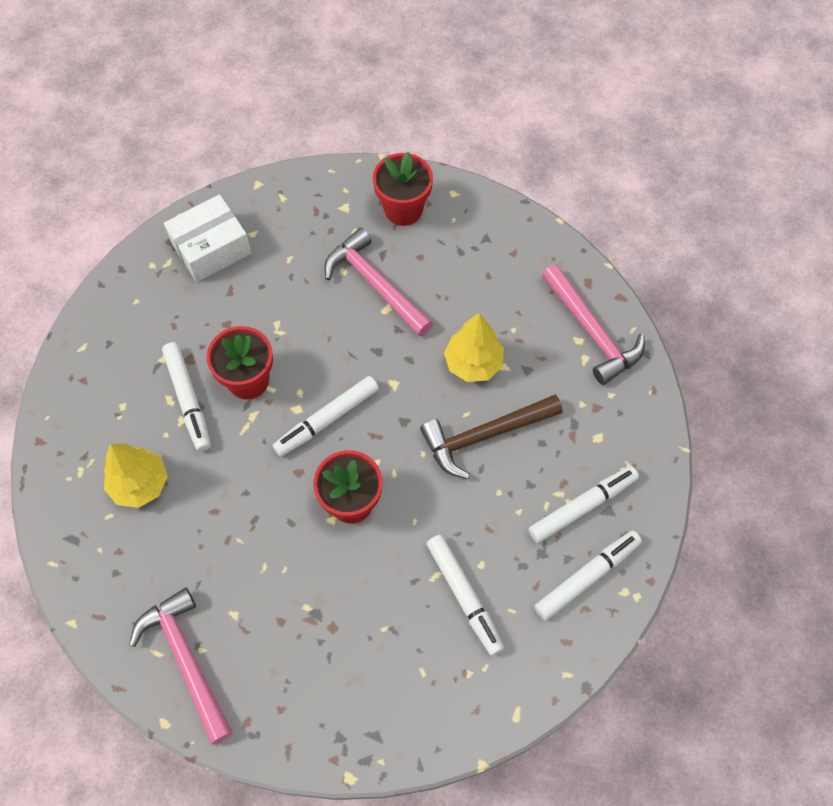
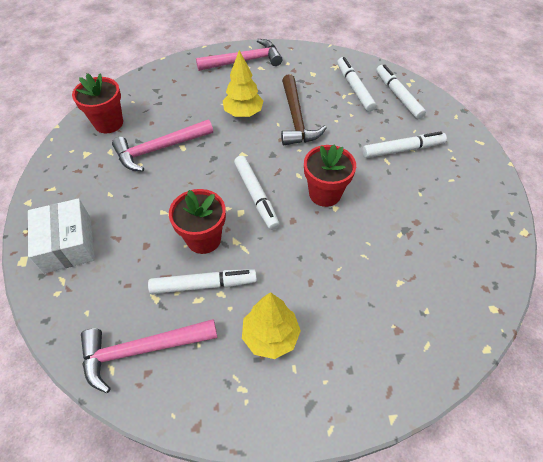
camera: 75 degrees left, 10 degrees down
pink hammer [129,588,233,745] -> pink hammer moved to [81,319,218,393]

